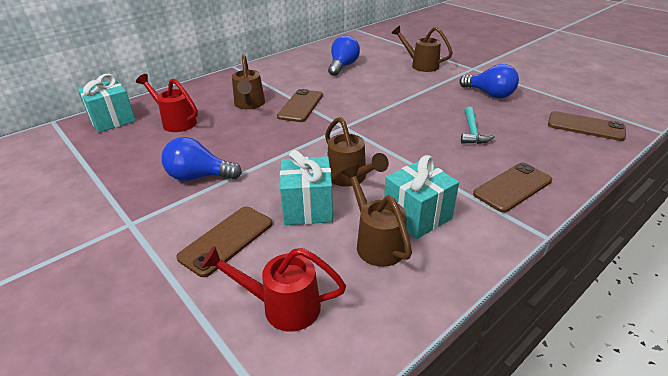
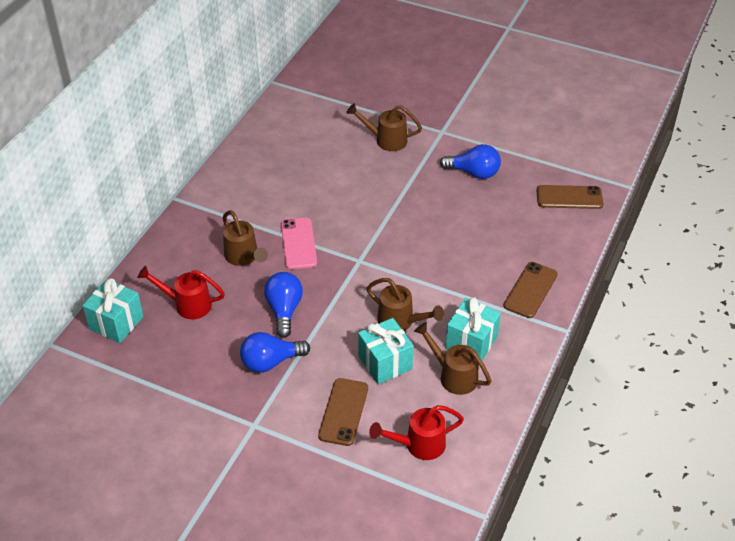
camera: 25 degrees left, 10 degrees up
brown phone [277,89,323,122] -> pink phone [281,218,317,269]
blue light bulb [328,35,360,76] -> blue light bulb moved to [264,272,303,338]
turquoise hammer [461,107,495,144] -> none

